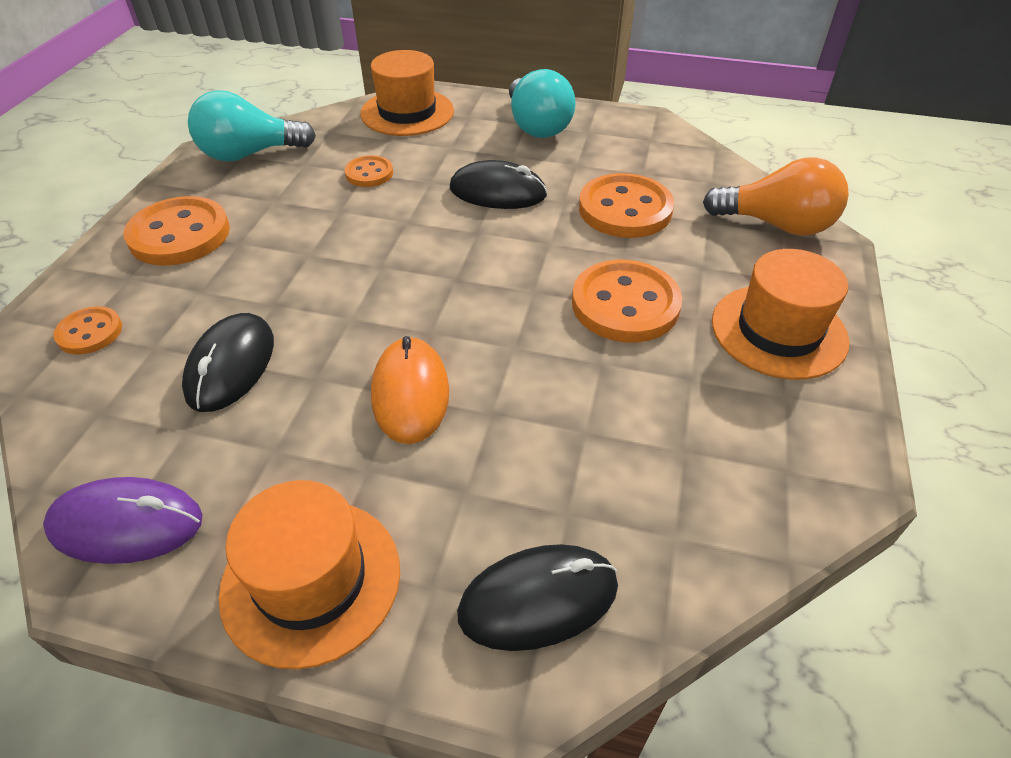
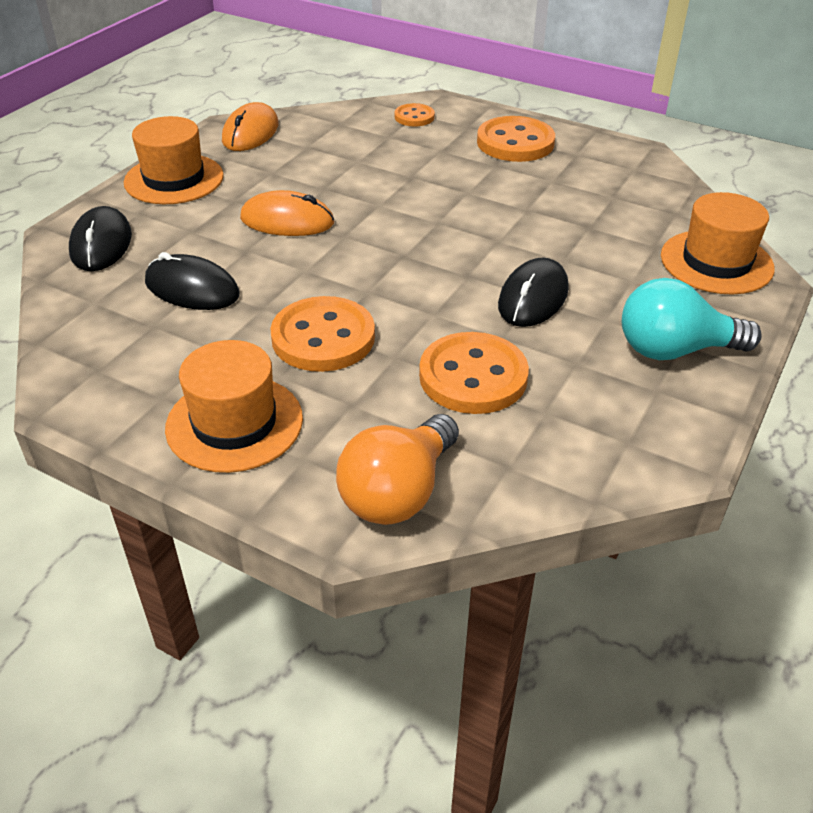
camera: 105 degrees right, 5 degrees down
purple mouse [43,477,203,564] -> orange mouse [222,102,279,151]
black mouse [182,313,274,412] -> black mouse moved to [145,252,240,310]
turquoise light bulb [188,90,316,162] -> none
orange button [344,155,393,187] -> none

